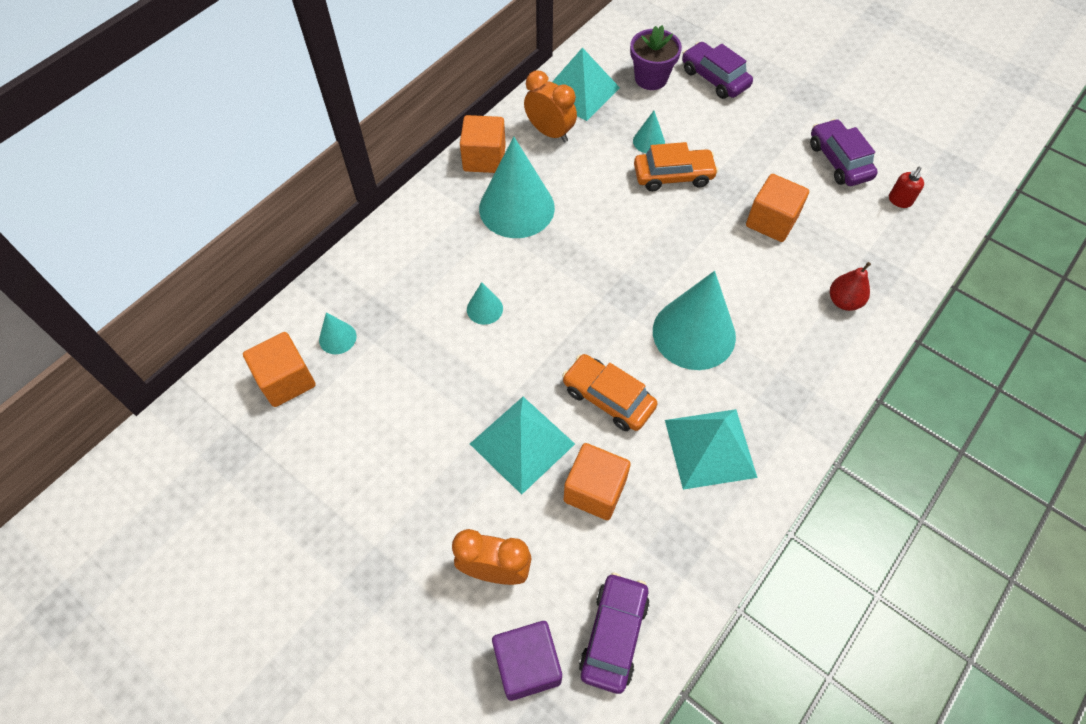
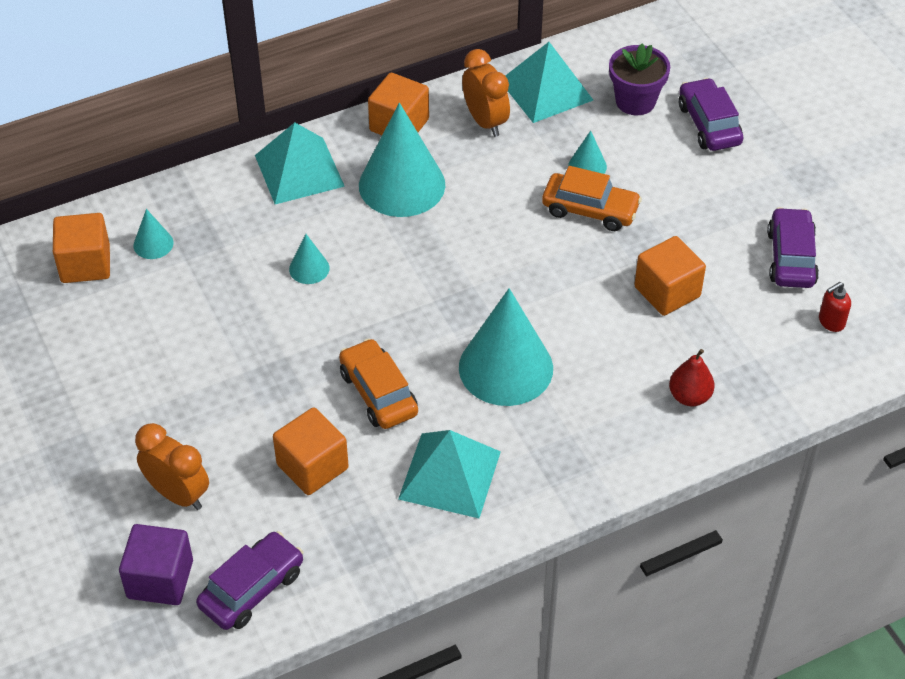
camera: 25 degrees right, 10 degrees down
turquoise pyramid [470,397,575,495] -> turquoise pyramid moved to [255,122,345,204]

